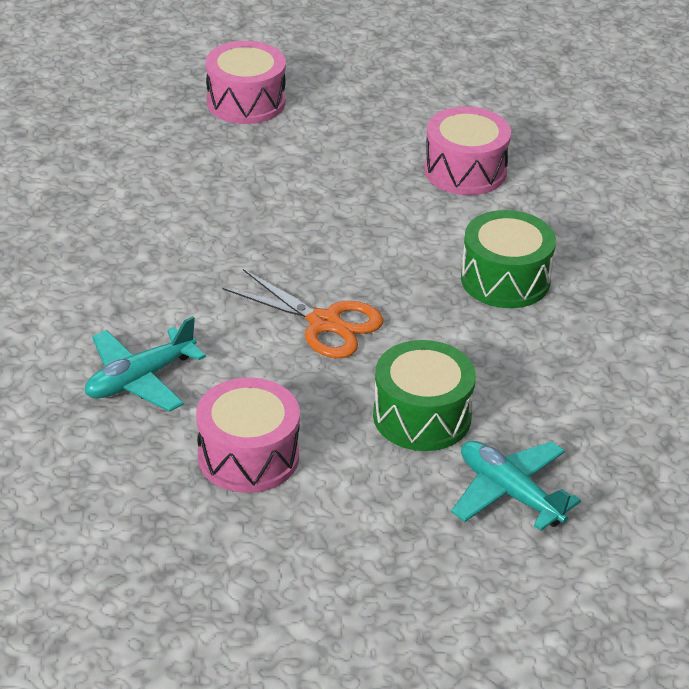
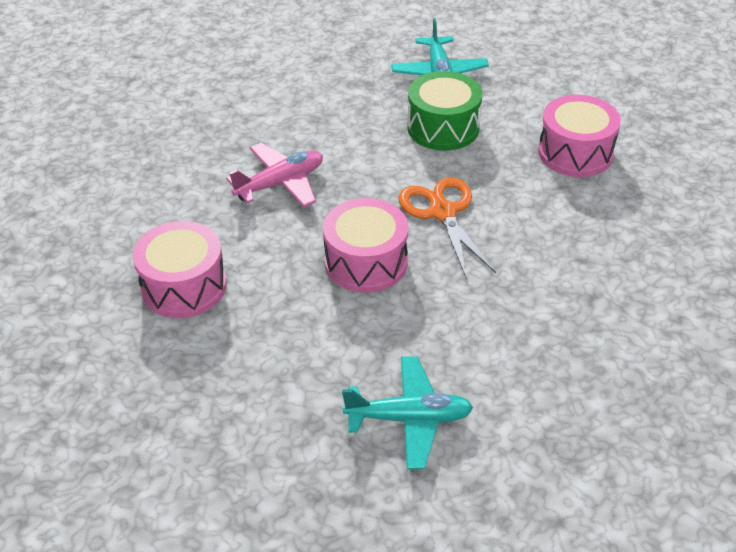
camera: 140 degrees left, 5 degrees up
turquoise plane [85,316,206,412] -> turquoise plane moved to [342,356,473,469]
pink drum [206,41,286,124] -> pink drum moved to [323,198,408,293]
green drum [461,210,556,308] -> pink plane [226,143,323,207]

